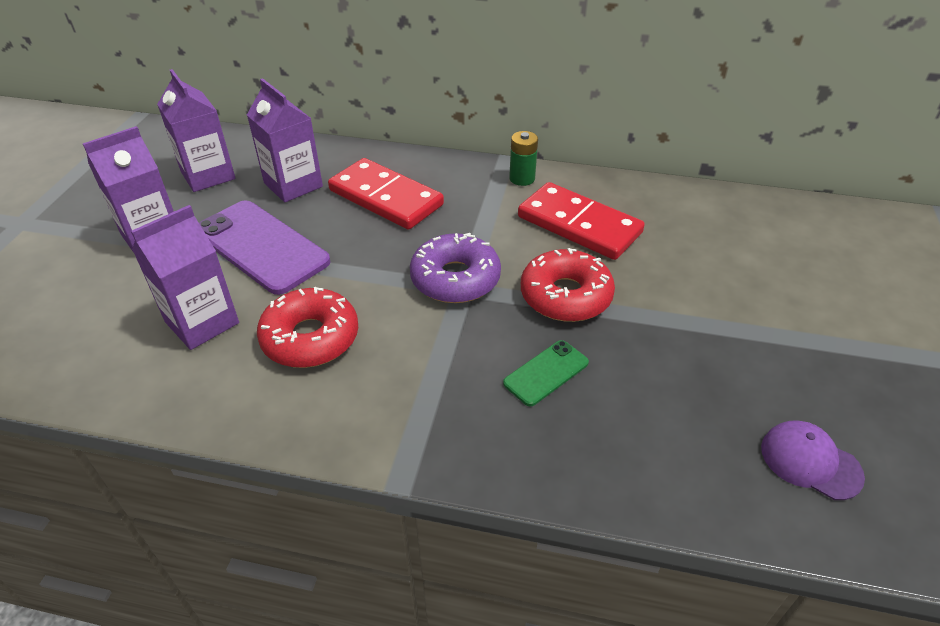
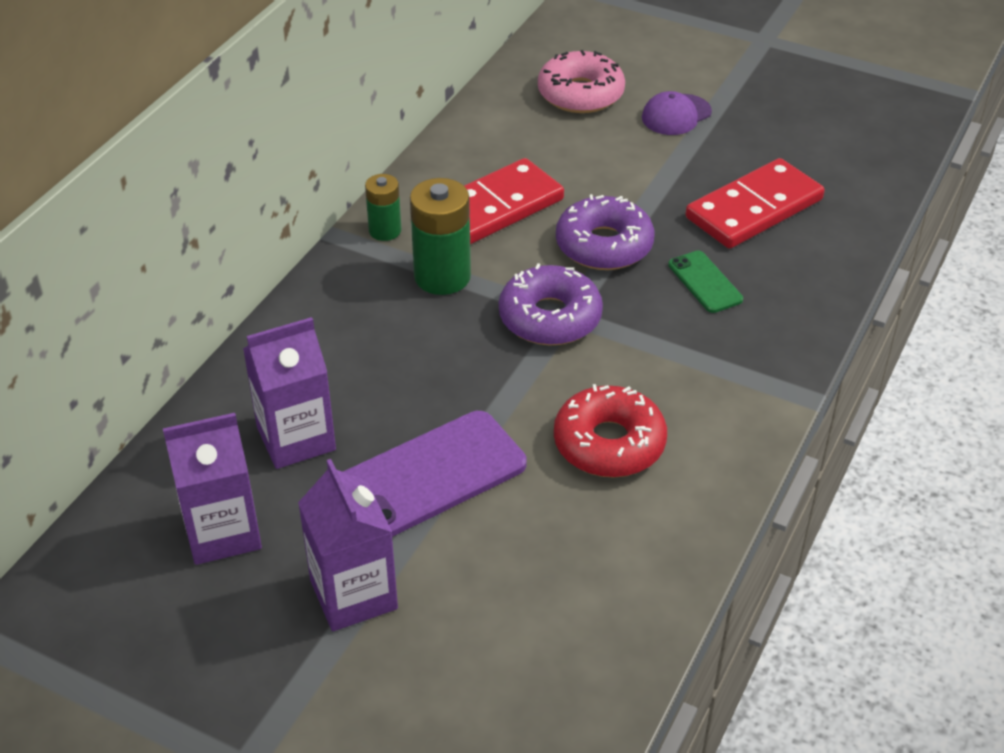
camera: 75 degrees left, 0 degrees up
purple carton [131,205,239,350] -> none
red domino [328,158,444,230] -> red domino moved to [686,158,825,249]
red donut [521,248,615,322] -> purple donut [556,194,654,270]
purple cap [761,421,865,500] -> purple cap moved to [642,91,712,135]
none -> green battery [410,178,471,295]
none -> pink donut [538,50,625,113]

